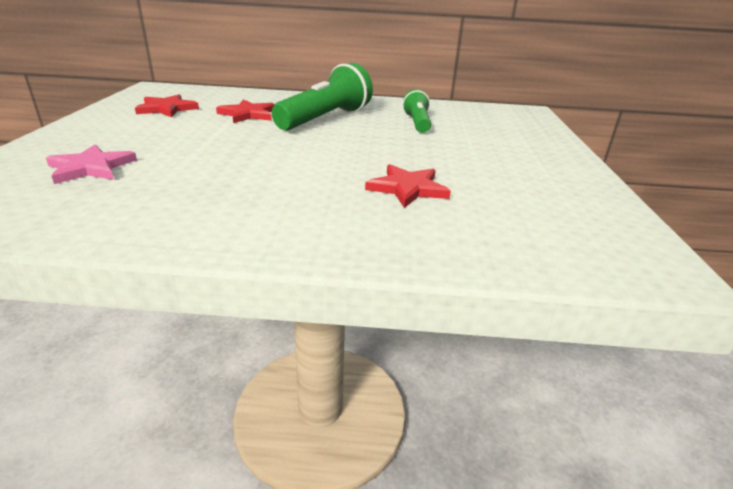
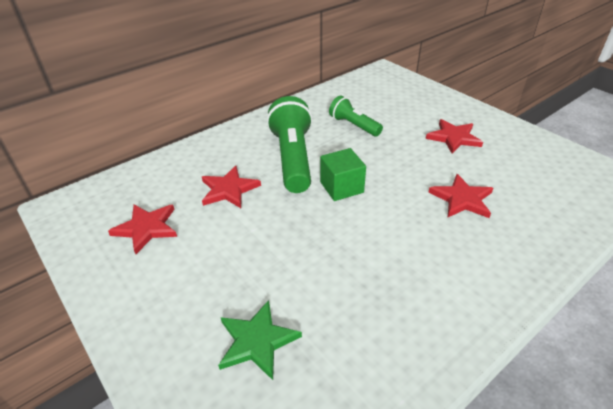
camera: 40 degrees left, 10 degrees up
pink star [46,144,137,184] -> green star [218,300,302,380]
none -> green cube [320,148,366,201]
none -> red star [426,119,483,154]

